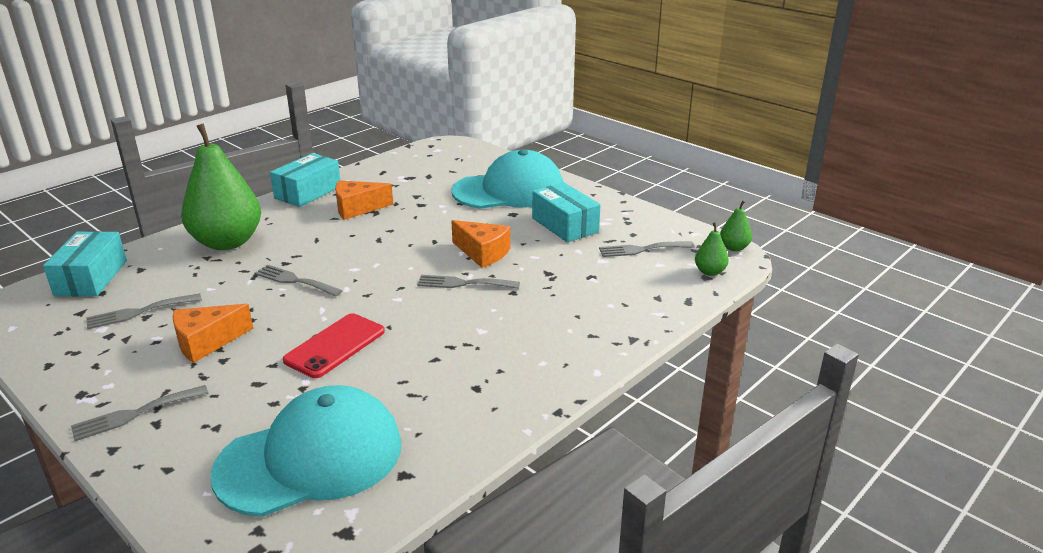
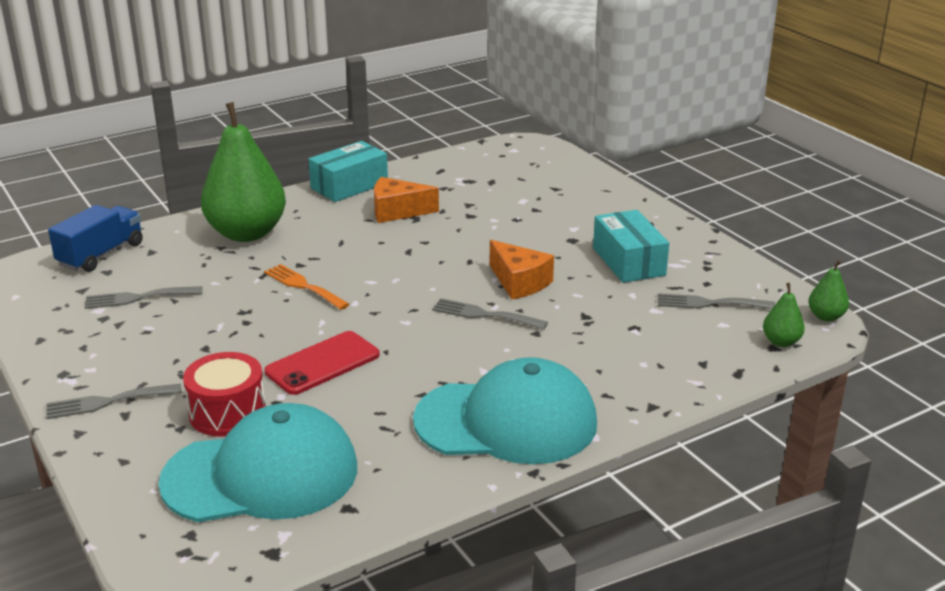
camera: 15 degrees right, 0 degrees up
turquoise box [43,231,127,296] -> blue truck [48,205,143,272]
orange cheese [173,304,253,363] -> none
grey fork [254,265,343,296] -> orange fork [264,264,350,310]
turquoise cap [452,149,563,209] -> turquoise cap moved to [413,357,597,464]
none -> red drum [183,352,266,437]

